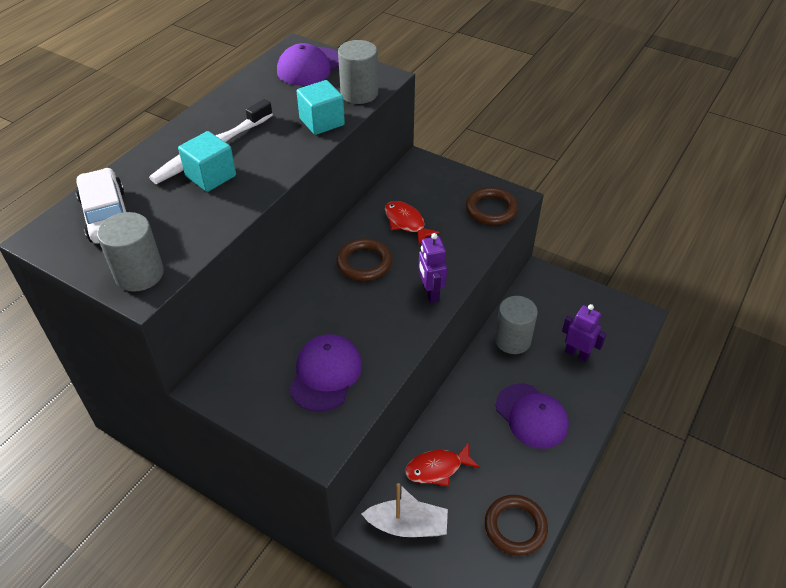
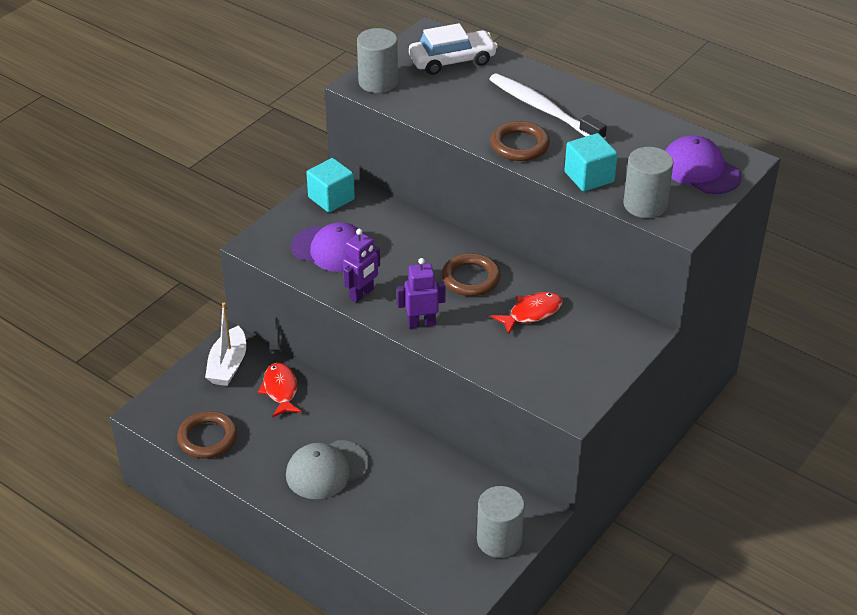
camera: 95 degrees right, 5 degrees down
turquoise cube [178,131,236,192] -> turquoise cube moved to [306,158,355,212]
brown ring [466,187,518,225] -> brown ring moved to [490,121,550,161]
grey cylinder [495,296,538,354] -> grey cylinder moved to [477,486,524,558]
purple cap [496,383,569,449] -> grey cap [286,440,369,499]
purple robot [562,304,606,362] -> purple robot moved to [343,229,380,303]

